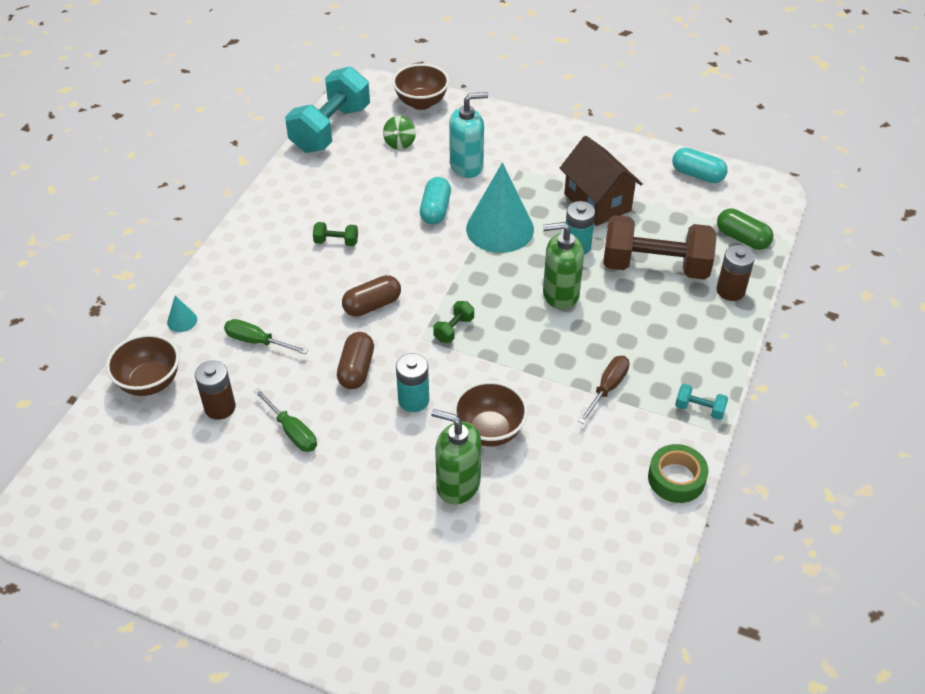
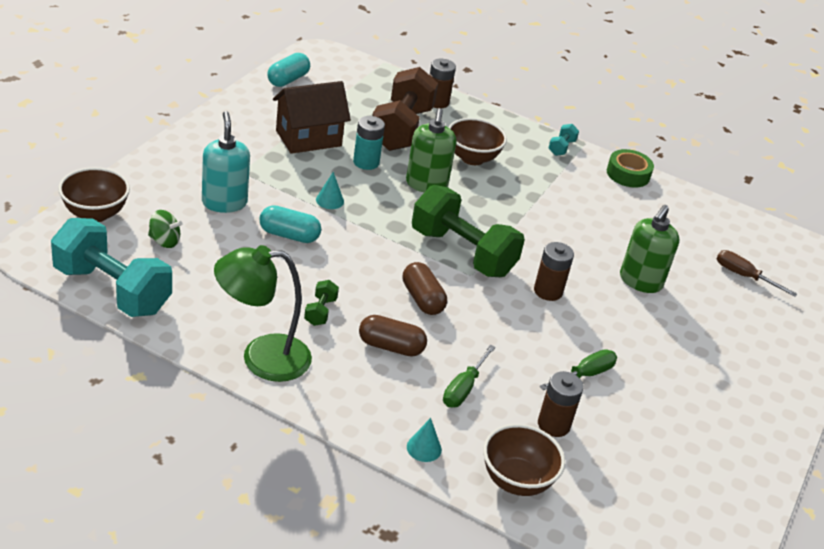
camera: 90 degrees left, 10 degrees down
brown capsule [337,332,374,389] -> brown capsule moved to [359,315,427,357]
turquoise battery [396,353,429,412] -> brown battery [534,242,574,301]
green dumbbell [433,301,474,343] -> green dumbbell [412,185,525,277], size x2.43
brown bowl [453,381,528,446] -> brown bowl moved to [448,118,507,165]
turquoise cone [466,163,534,253] -> turquoise cone [316,172,344,209], size x0.41
brown screwdriver [578,356,630,424] -> brown screwdriver moved to [717,250,797,297]
green capsule [717,208,773,250] -> none
none -> green lamp [214,245,312,382]

